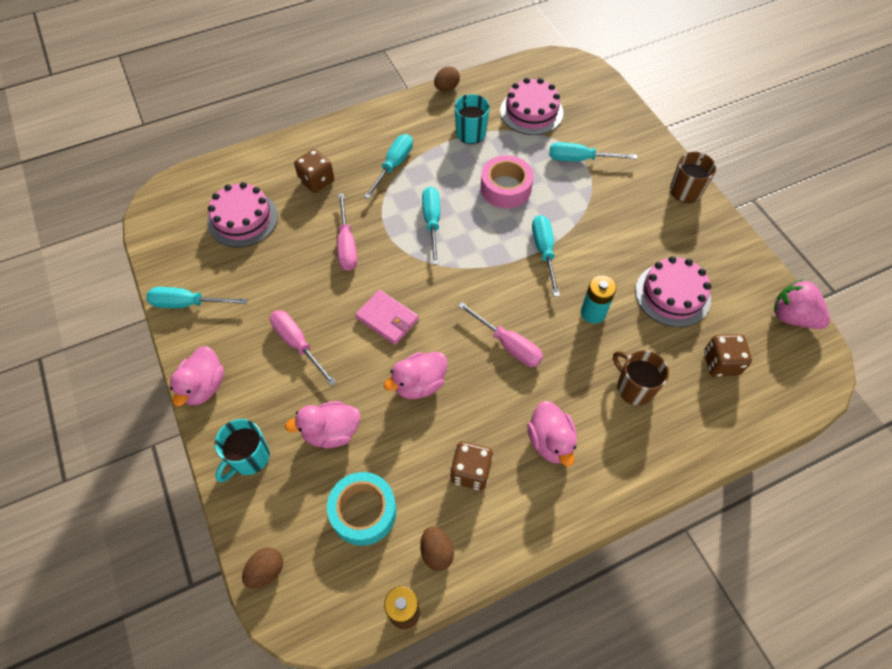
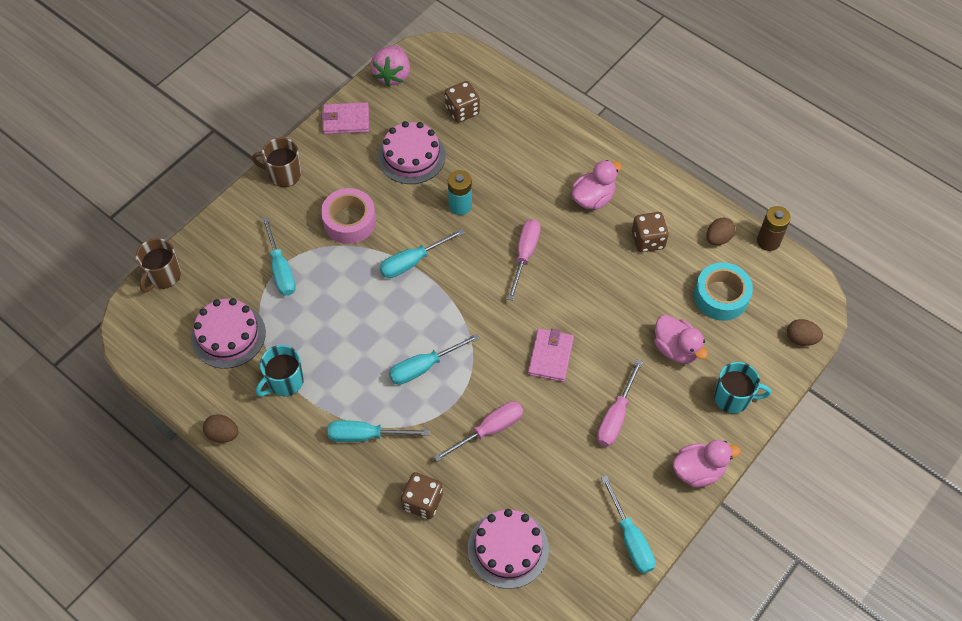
camera: 115 degrees left, 0 degrees up
pink duck [384,352,447,399] -> none
pink tape [481,155,534,208] -> pink tape moved to [321,188,376,244]
brown mug [613,350,669,405] -> brown mug moved to [136,238,181,293]
none -> pink wallet [321,102,369,134]

